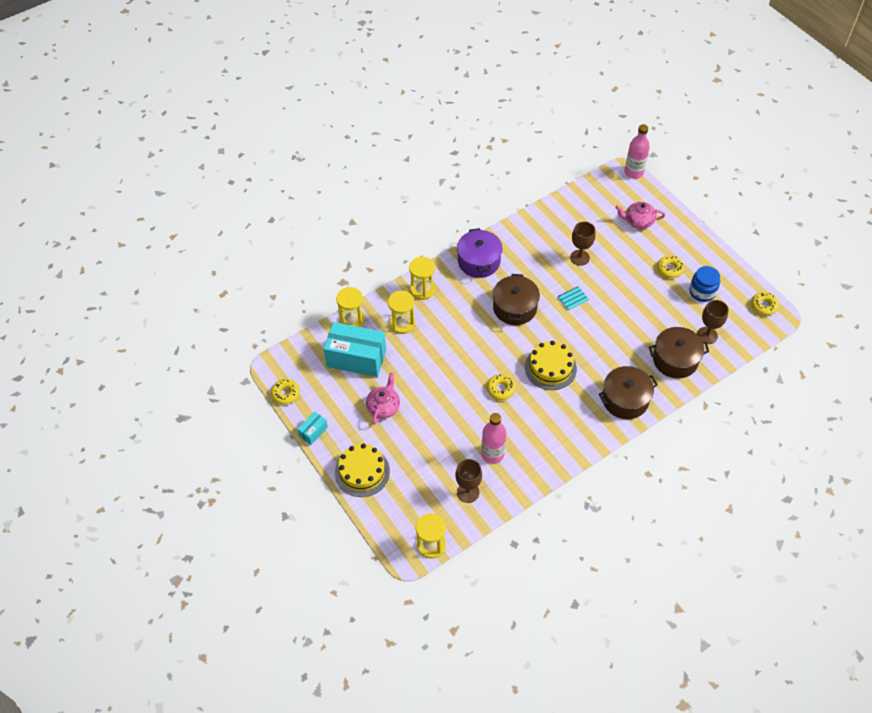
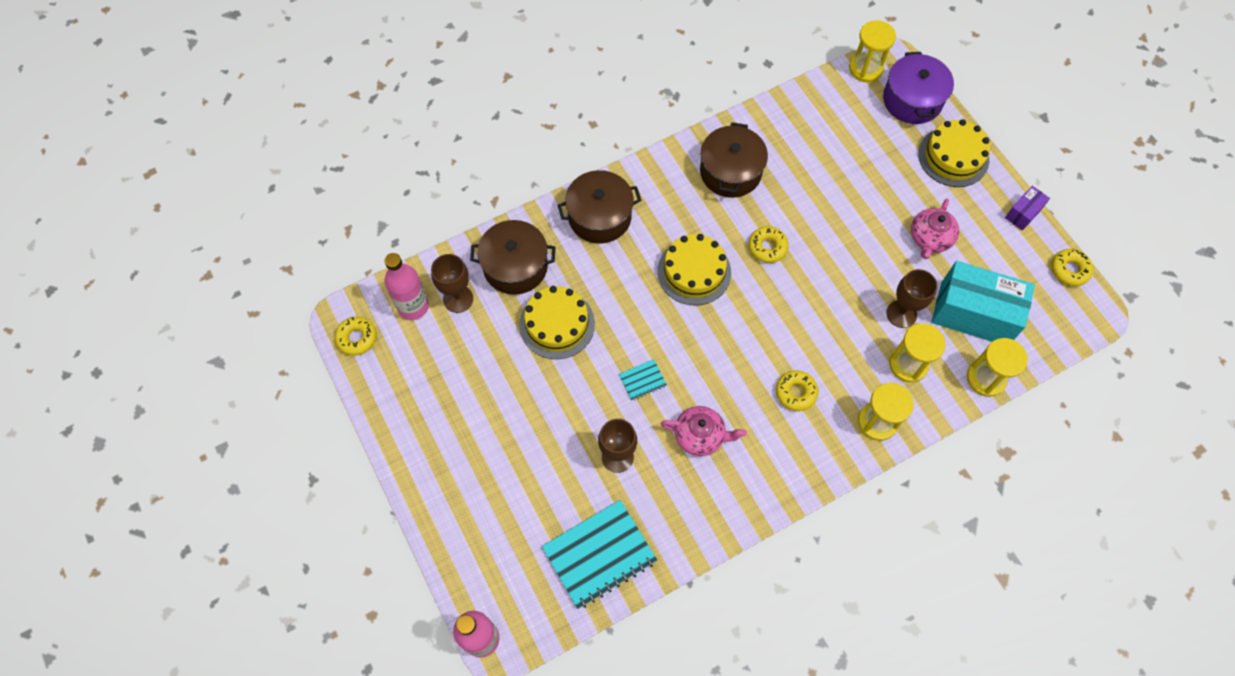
camera: 175 degrees left, 10 degrees up
turquoise box [297,411,328,445] -> purple box [1005,186,1050,231]
brown goblet [455,459,482,503] -> brown goblet moved to [886,269,937,328]
purple pot [457,228,503,278] -> purple pot moved to [883,52,954,124]
pink bottle [481,413,506,464] -> pink bottle moved to [384,253,429,320]
brown pot [493,274,540,325] -> brown pot moved to [700,122,768,198]
pink teapot [615,202,665,229] -> pink teapot moved to [661,406,747,456]
yellow donut [657,256,684,278] -> yellow donut moved to [776,370,818,411]
blue jar [689,266,720,302] -> none
none -> yellow cake [519,286,595,359]
none -> turquoise notebook [542,500,657,609]

